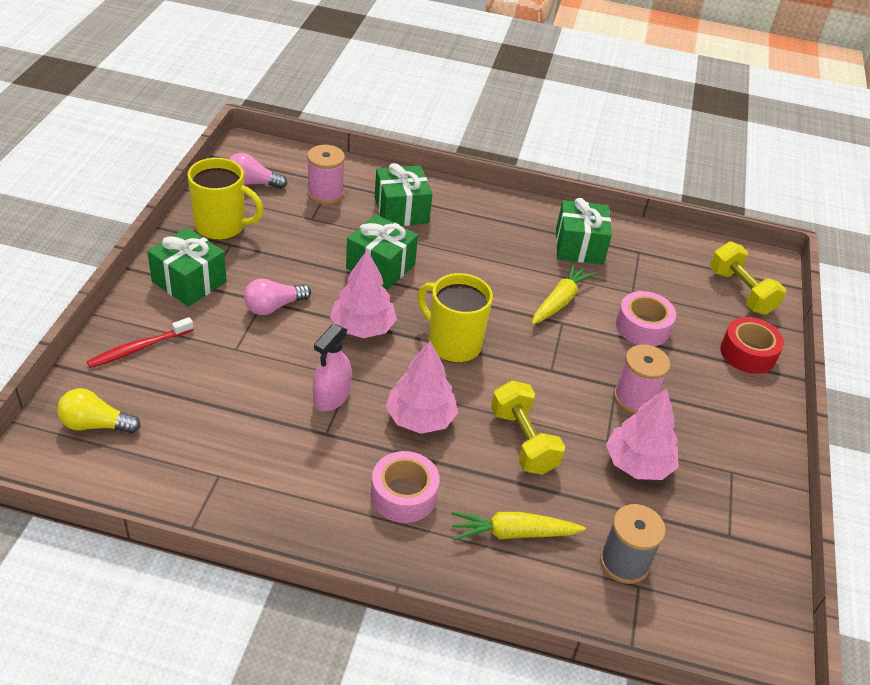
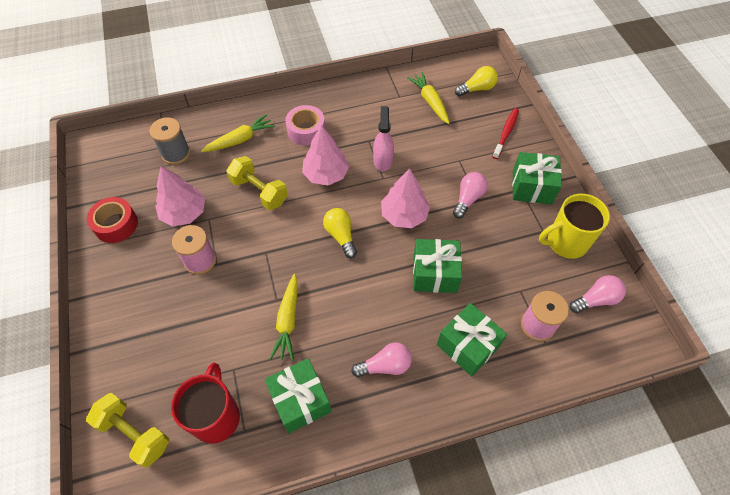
camera: 155 degrees right, 15 degrees up
yellow mug [418,273,493,363] -> yellow light bulb [323,208,357,258]
pink tape [616,291,676,346] -> none
red tape [720,317,784,374] -> red tape moved to [87,197,138,243]
none -> red mug [171,363,240,444]
none -> pink light bulb [351,343,412,378]
none -> yellow carrot [407,72,449,124]

